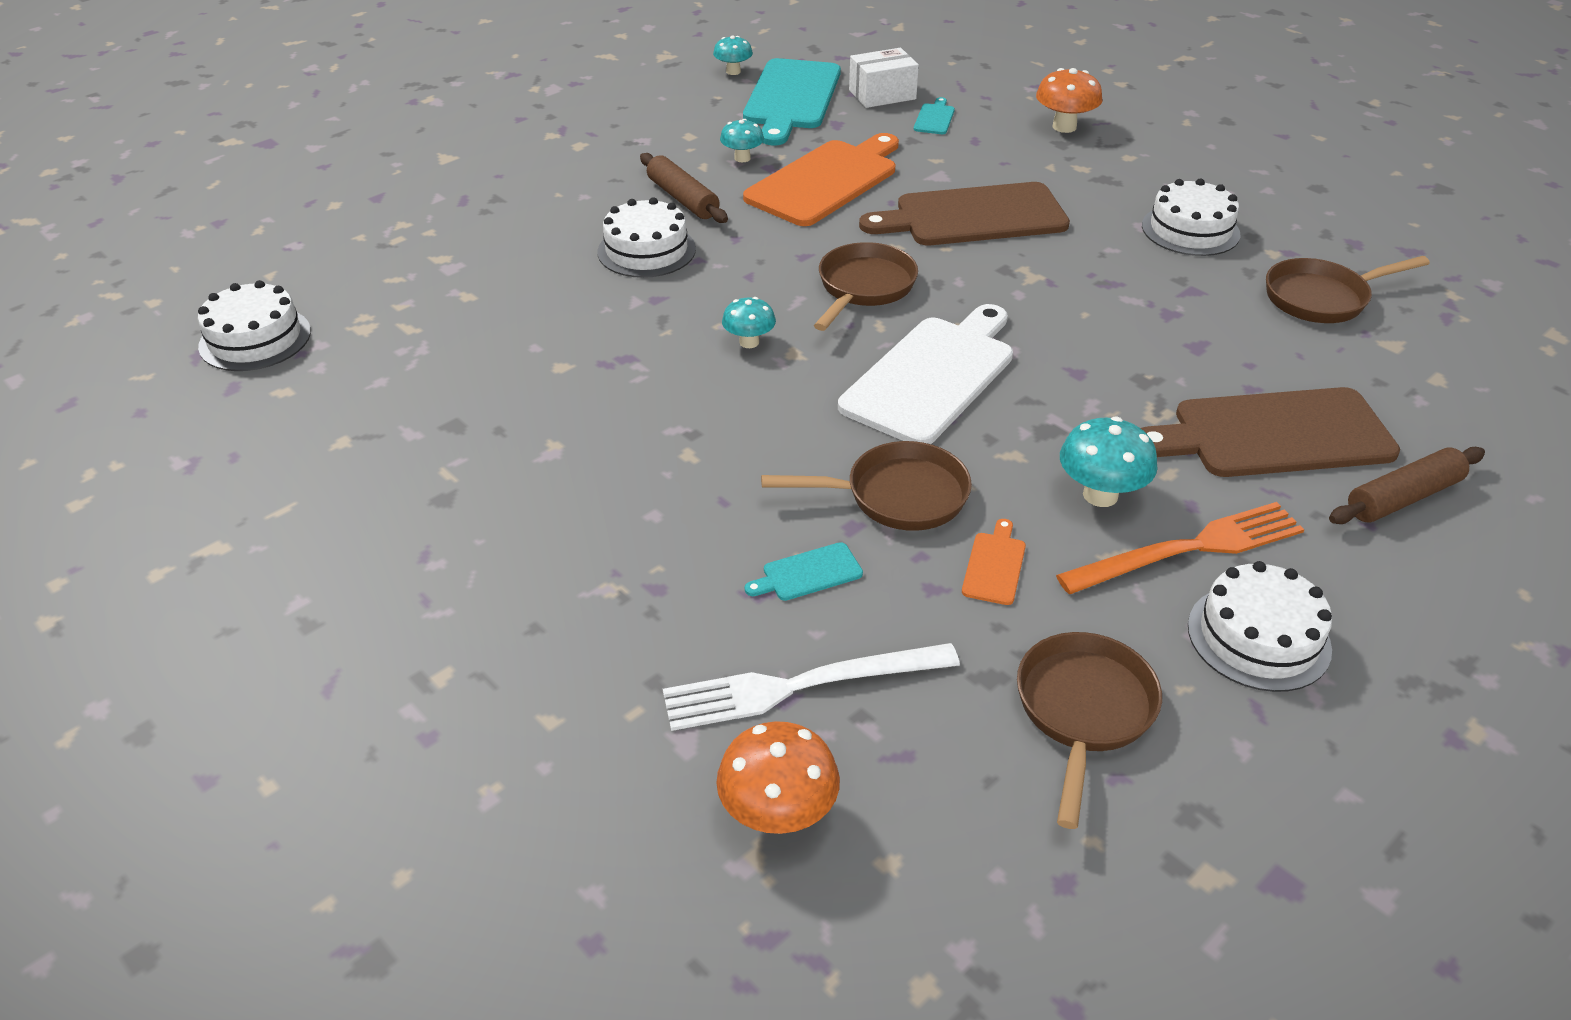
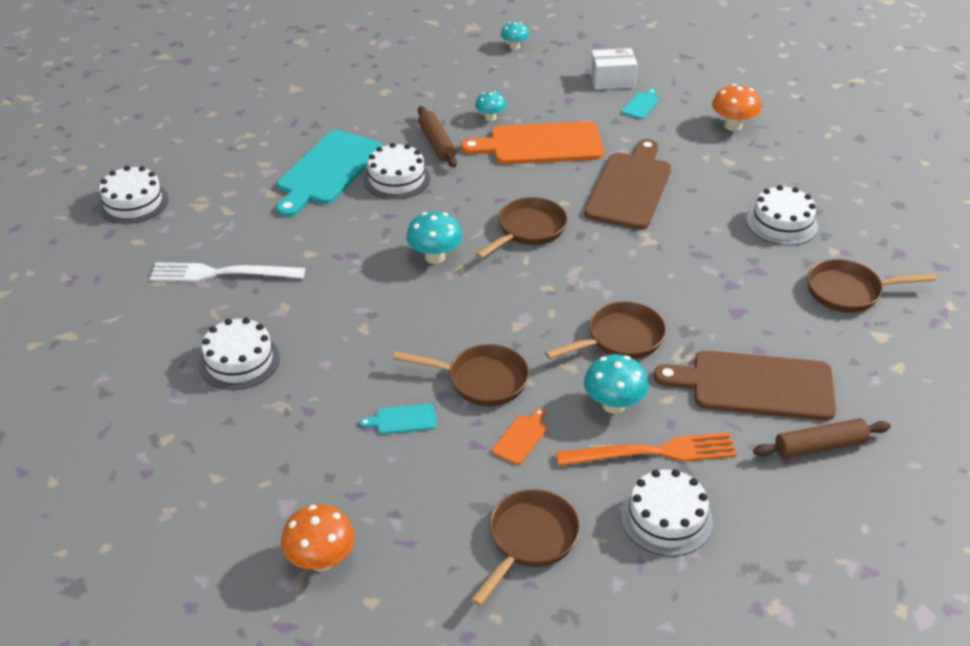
camera: 15 degrees right, 0 degrees up
white fork [663,643,960,731] -> white fork moved to [150,263,305,282]
turquoise mushroom [722,297,776,348] -> turquoise mushroom [406,212,462,264], size x1.54
turquoise cutting board [743,58,841,145] -> turquoise cutting board moved to [276,130,382,217]
orange cutting board [743,133,899,226] -> orange cutting board turned 150 degrees counterclockwise [461,121,604,164]
white cutting board [838,304,1013,444] -> none
brown cutting board [859,182,1070,245] -> brown cutting board turned 105 degrees clockwise [584,139,671,230]
none -> white cake [199,318,280,390]
none -> brown pan [545,301,666,359]

